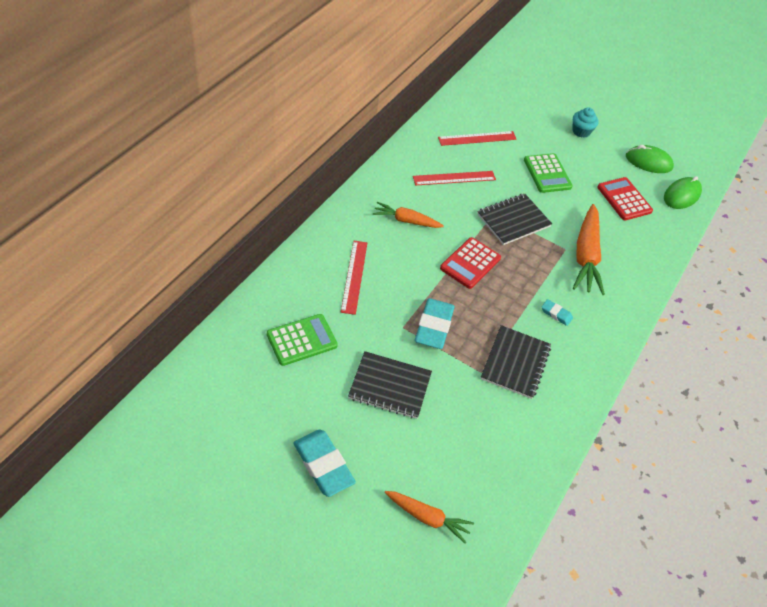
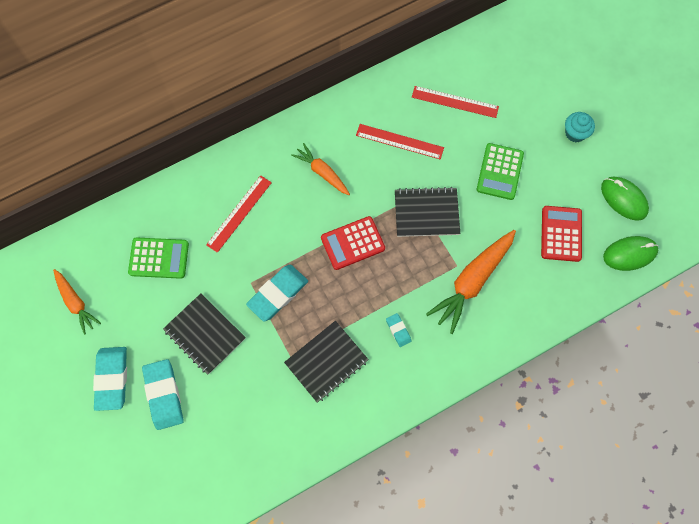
camera: 35 degrees right, 20 degrees up
orange carrot [384,491,474,544] -> orange carrot moved to [53,269,101,335]
none -> turquoise eraser [142,359,184,430]

